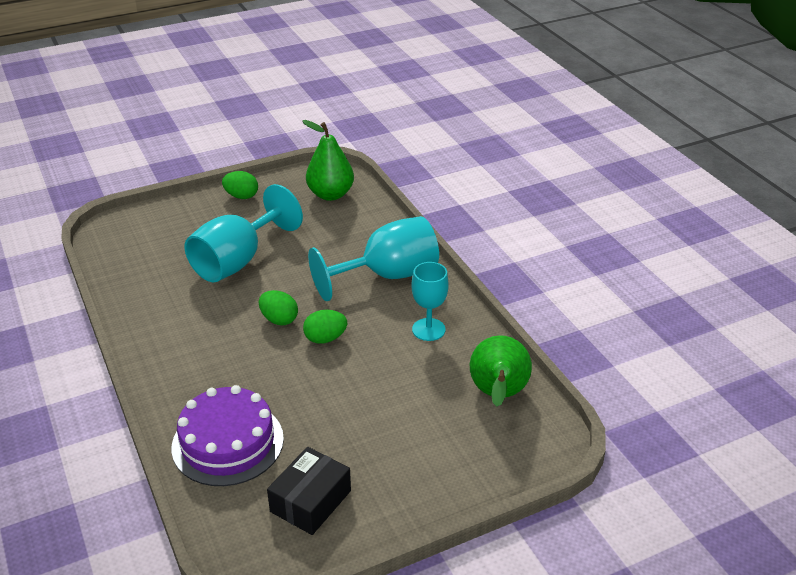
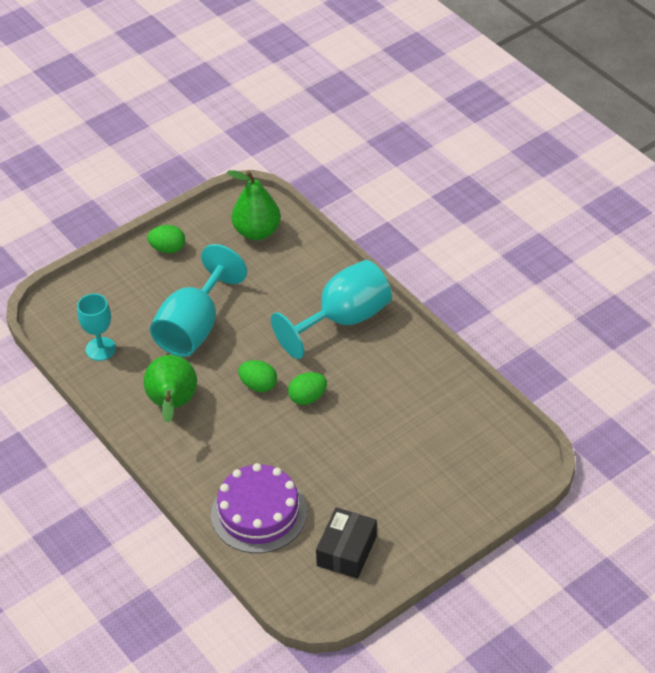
camera: 10 degrees left, 10 degrees up
turquoise goblet [412,262,449,341] -> turquoise goblet moved to [77,294,116,361]
green pear [470,335,532,407] -> green pear moved to [144,355,197,423]

